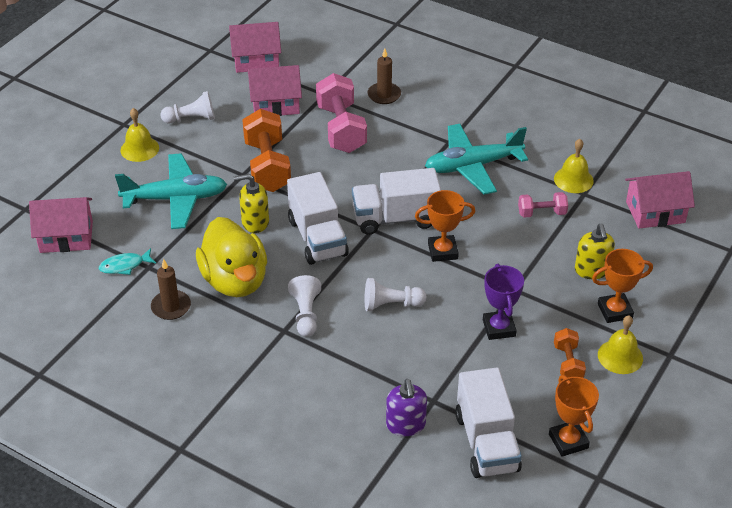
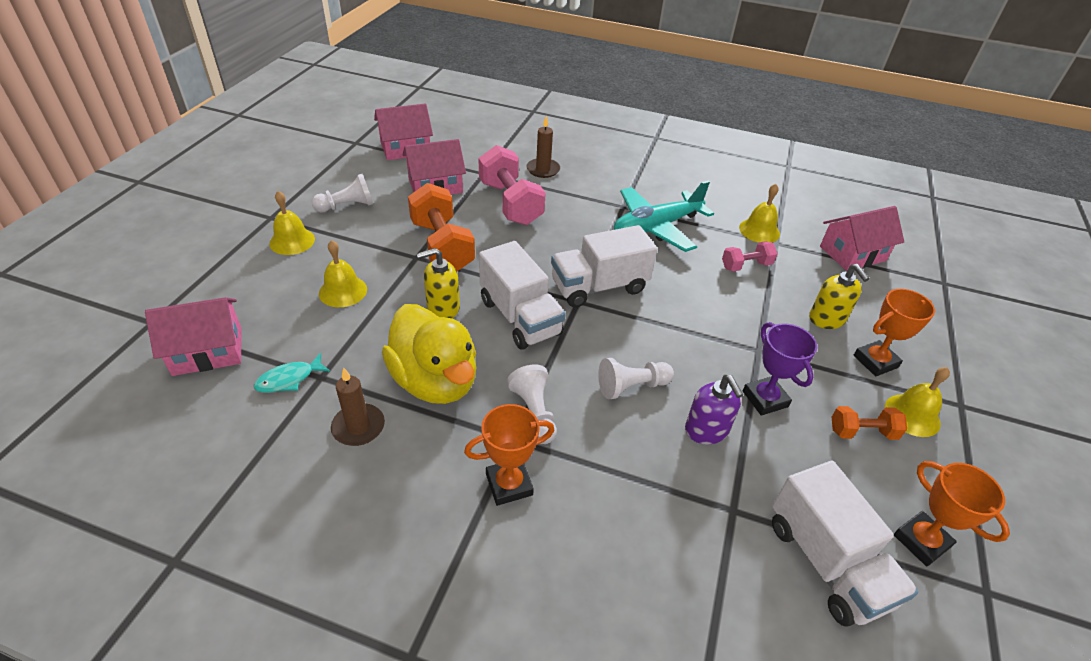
camera: 15 degrees left, 0 degrees up
turquoise plane [115,153,227,229] -> yellow bell [319,240,367,307]
purple soap dispenser [386,379,427,436] -> purple soap dispenser moved to [685,375,743,444]
orange trophy [415,190,475,262] -> orange trophy moved to [464,404,554,506]
orange dumbbell [554,328,586,378] -> orange dumbbell turned 75 degrees counterclockwise [832,406,907,440]

